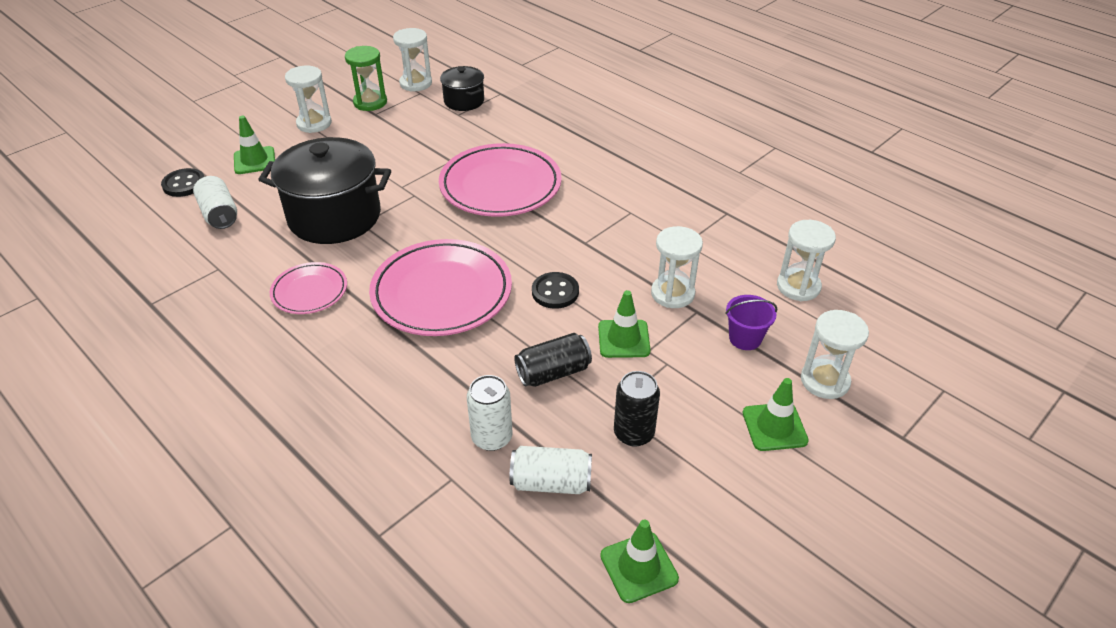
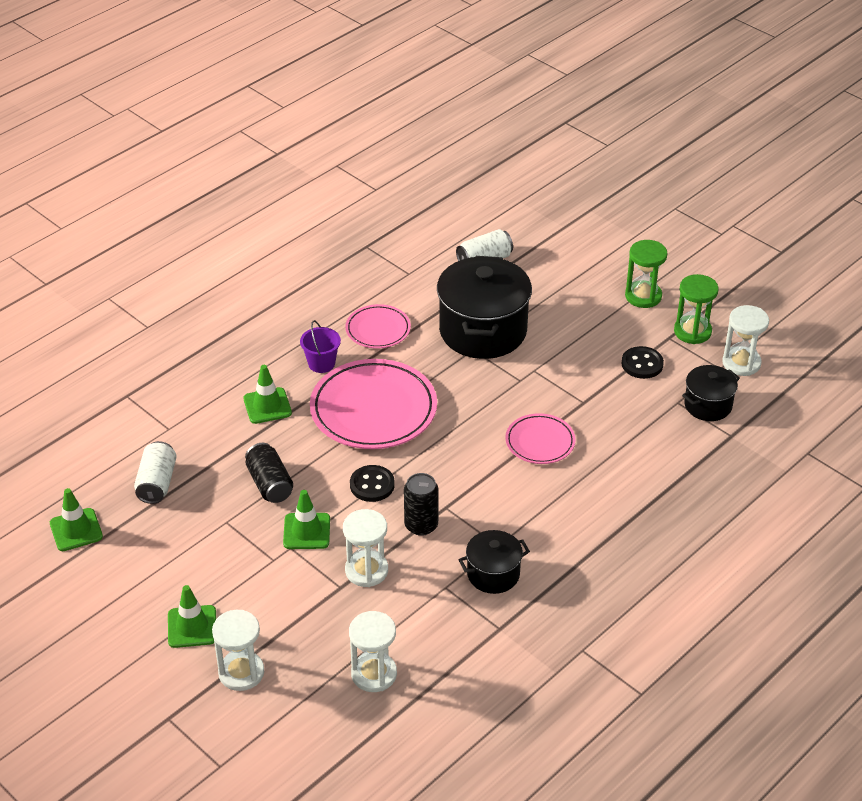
camera: 90 degrees right, 0 degrees up
black button [161,168,204,197] -> black button moved to [622,346,664,379]
green traffic cone [234,116,275,174] -> green traffic cone moved to [243,365,292,424]
white hourglass [285,66,332,133] -> green hourglass [625,240,667,308]
pink plate [439,143,562,217] -> pink plate [505,413,576,464], size x0.54
white can [467,375,512,451] -> none
black can [614,371,660,447] -> black can moved to [404,473,439,536]
purple bucket [725,295,778,350] -> purple bucket moved to [300,320,341,373]
none -> black pot [458,530,530,594]

